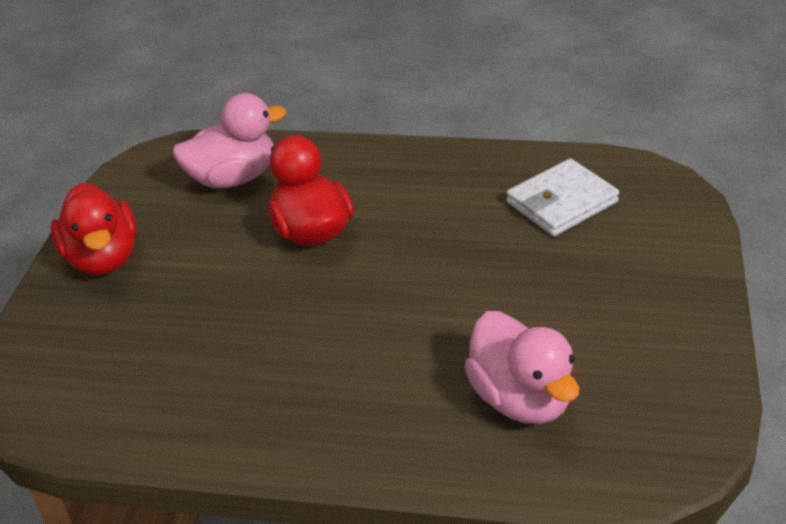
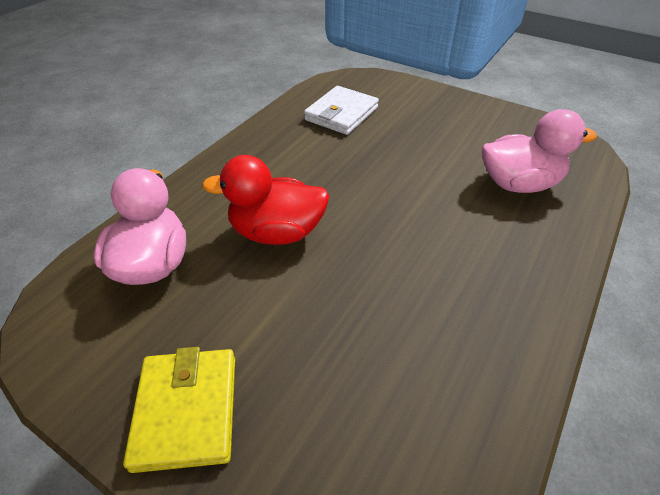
camera: 70 degrees left, 5 degrees up
red duck [51,183,137,275] -> yellow wallet [123,347,235,473]
white wallet [506,158,619,236] -> white wallet turned 45 degrees clockwise [304,86,379,135]

